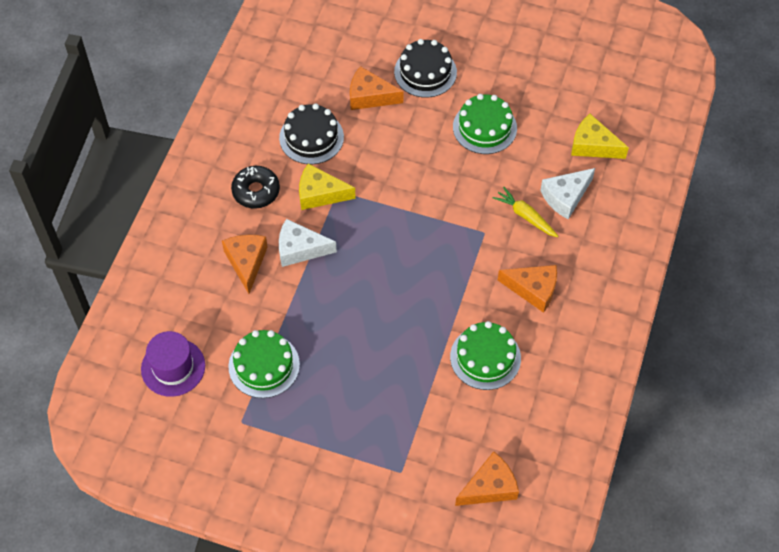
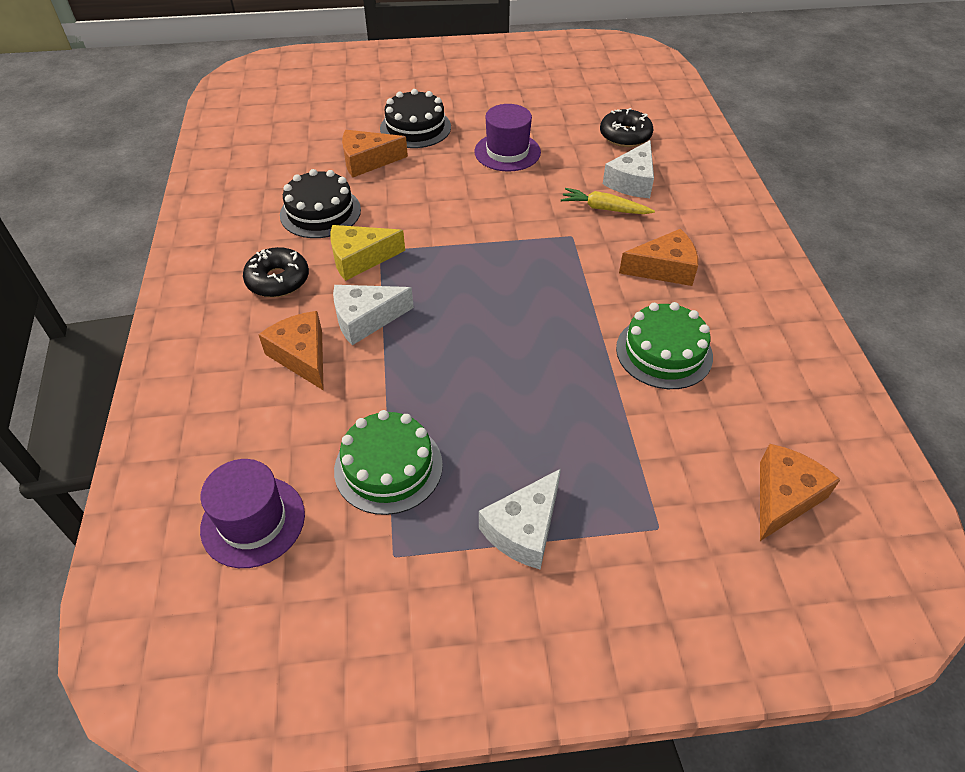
camera: 25 degrees left, 10 degrees down
green cake [453,94,517,154] -> purple hat [474,104,541,172]
yellow cheese [571,114,629,159] -> black donut [600,108,654,147]
none -> white cheese [479,469,561,569]

